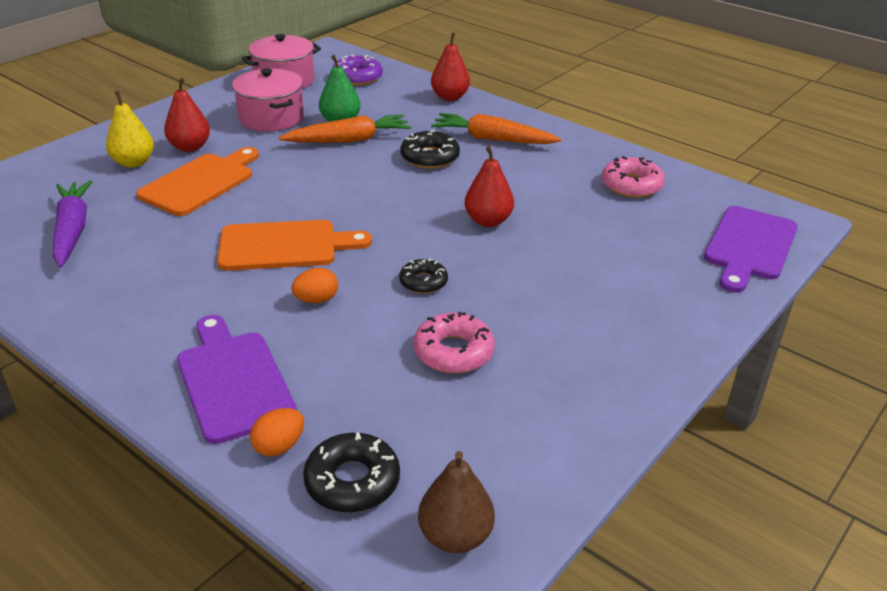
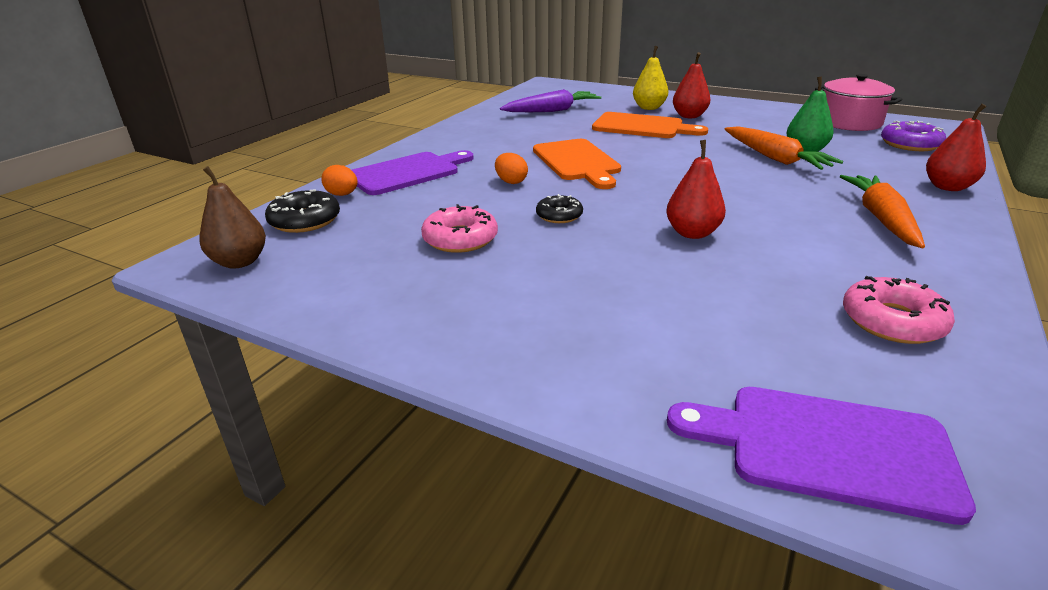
camera: 80 degrees right, 5 degrees down
pink pot [232,68,304,131] -> none
black donut [400,130,460,169] -> none

